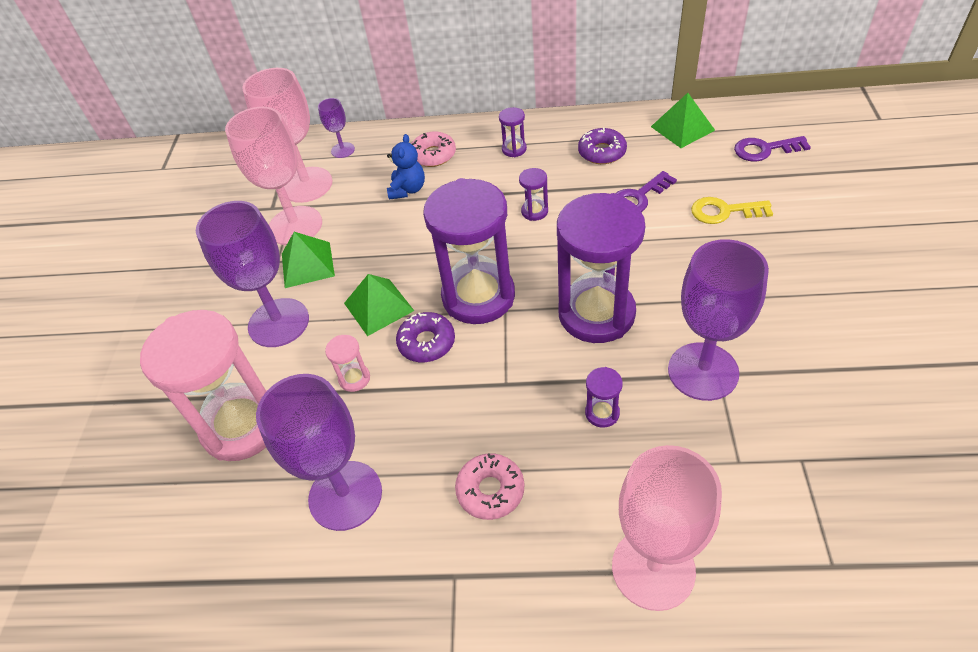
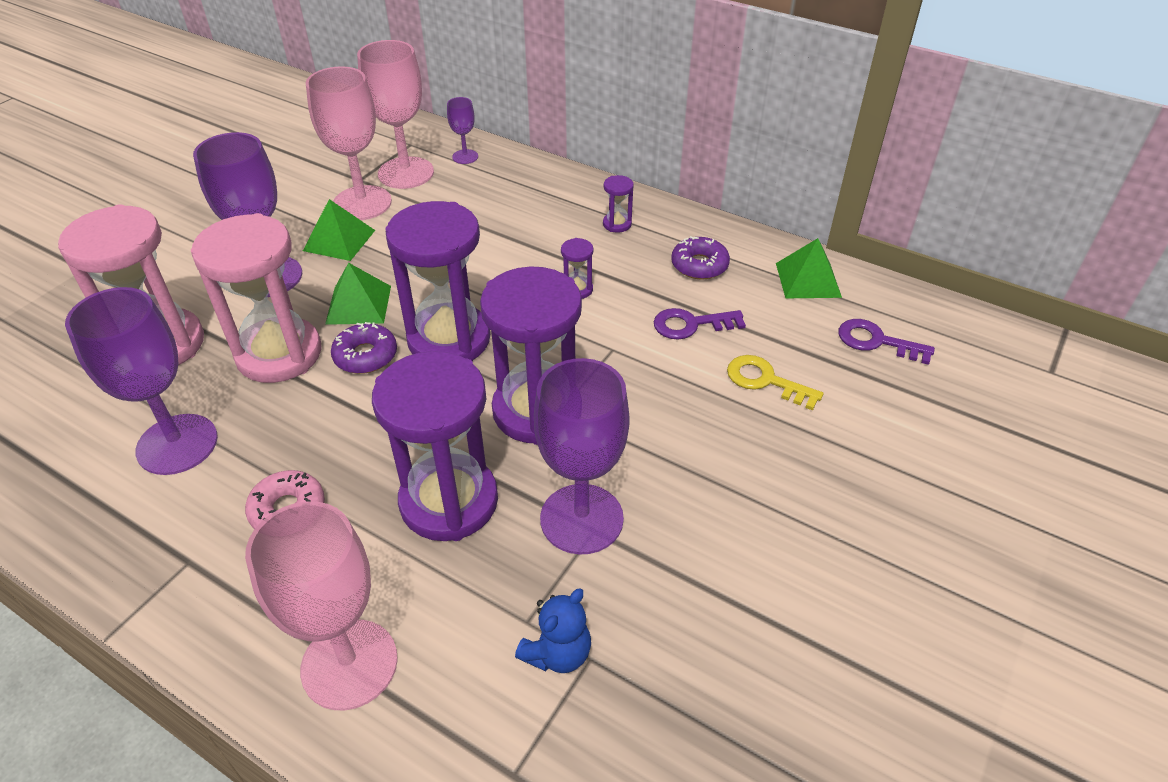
camera: 25 degrees right, 5 degrees down
pink hourglass [325,335,370,392] -> pink hourglass [191,213,322,383], size x2.48
blue teddy bear [387,134,425,200] -> blue teddy bear moved to [515,588,591,673]
pink donut [411,131,456,167] -> none
purple hourglass [585,367,623,428] -> purple hourglass [372,351,498,541], size x2.48

